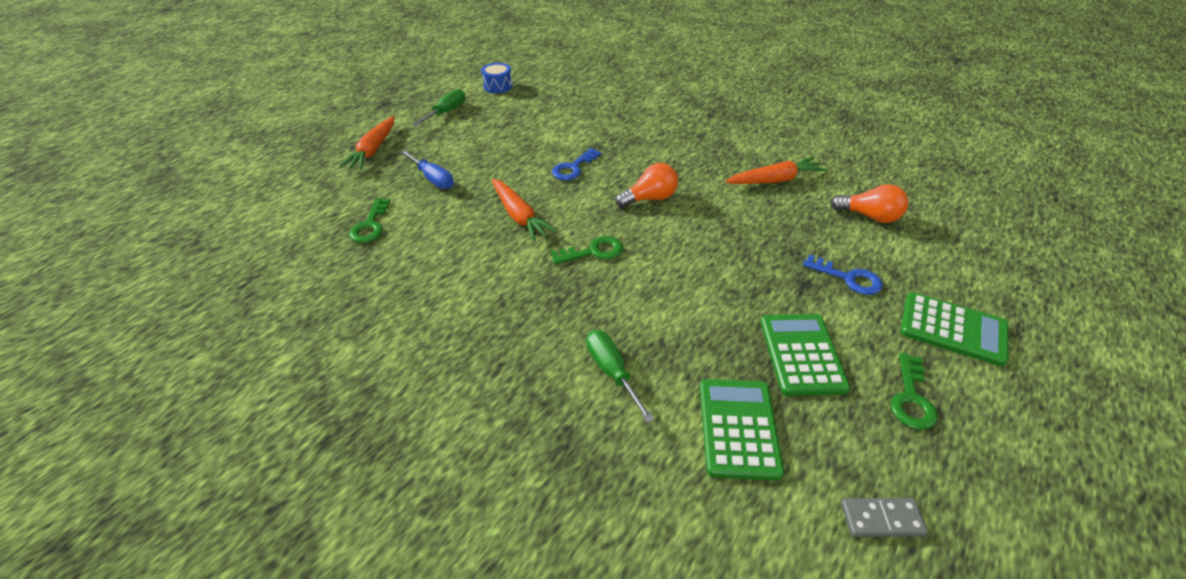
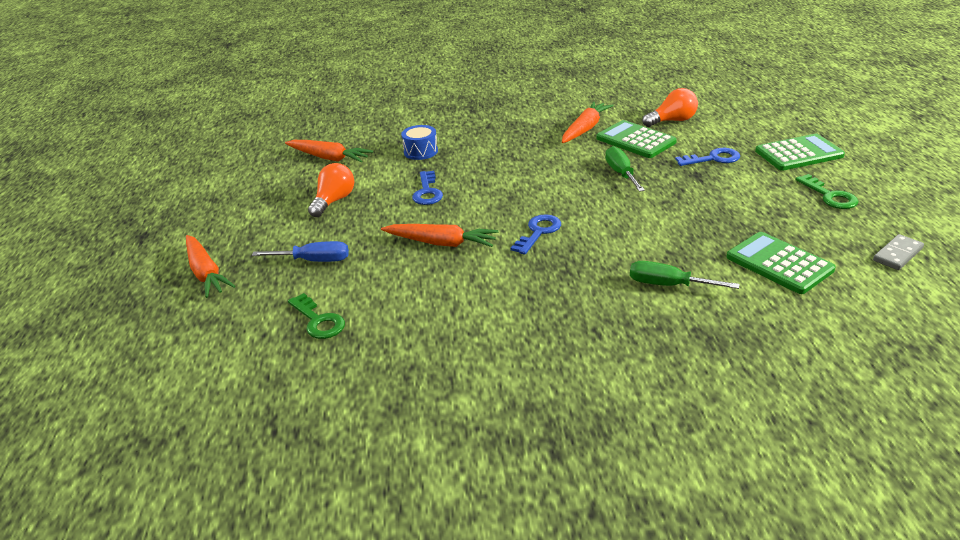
camera: 40 degrees left, 10 degrees down
green screwdriver [413,89,465,126] -> green screwdriver moved to [605,146,645,192]
blue drum [481,63,513,93] -> blue drum moved to [401,125,438,160]
green key [551,236,623,264] -> blue key [511,214,561,255]
orange light bulb [616,163,678,208] -> orange light bulb moved to [308,163,354,217]
green calculator [760,314,850,396] -> green calculator moved to [596,120,677,158]
none -> orange carrot [285,140,373,162]

